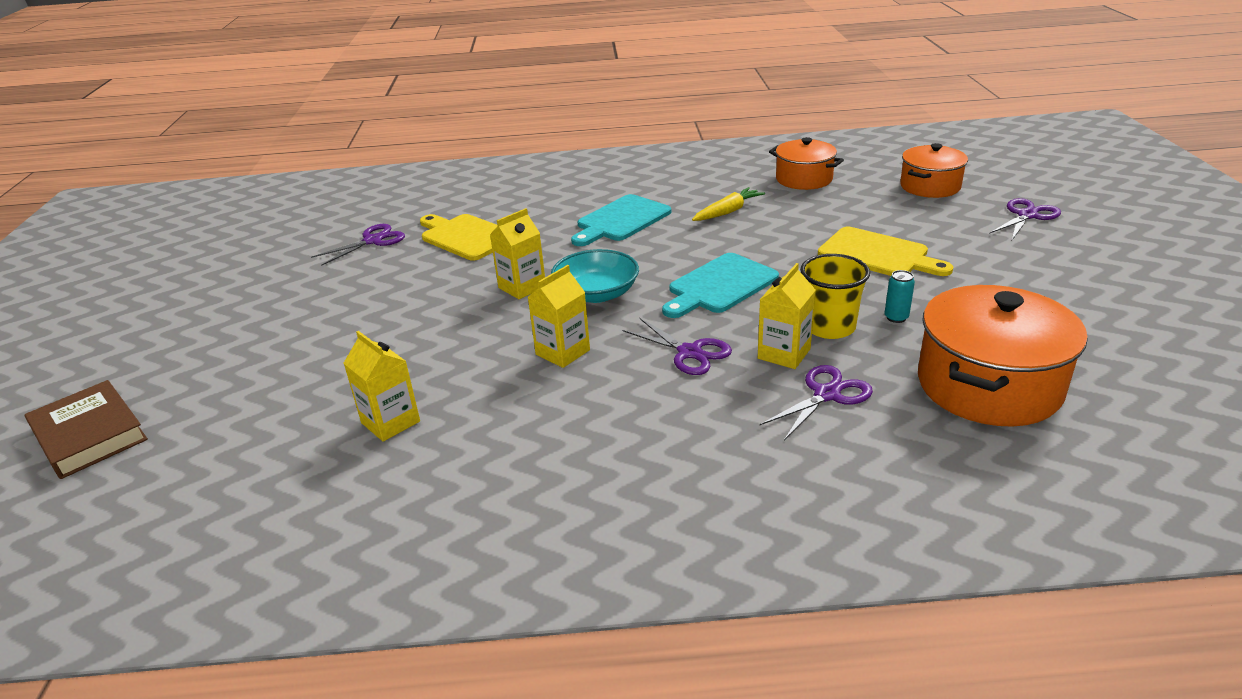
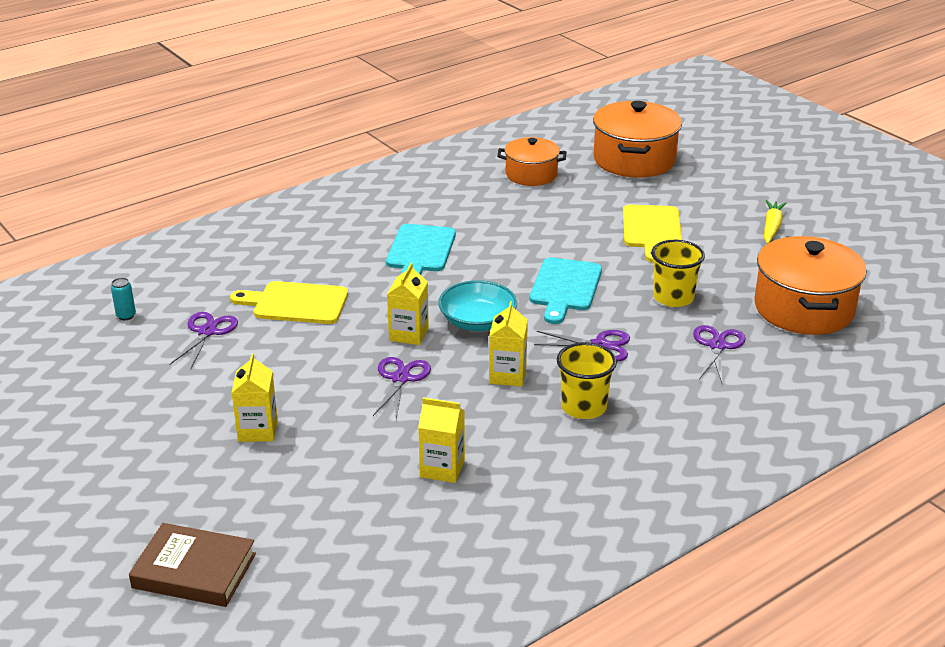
camera: 35 degrees left, 0 degrees up
yellow carrot [692,187,765,221] -> yellow carrot moved to [764,200,786,244]
yellow carton [758,263,816,369] -> yellow carton moved to [232,353,278,442]
yellow cutting board [818,227,953,276] -> yellow cutting board turned 90 degrees clockwise [623,205,682,262]
turquoise can [885,270,915,323] -> turquoise can moved to [111,278,136,320]
orange pot [900,143,968,198] -> orange pot [593,101,682,178], size x1.62
purple scissors [989,198,1061,240] -> purple scissors moved to [373,357,431,420]
none -> yellow cup [557,342,617,419]

